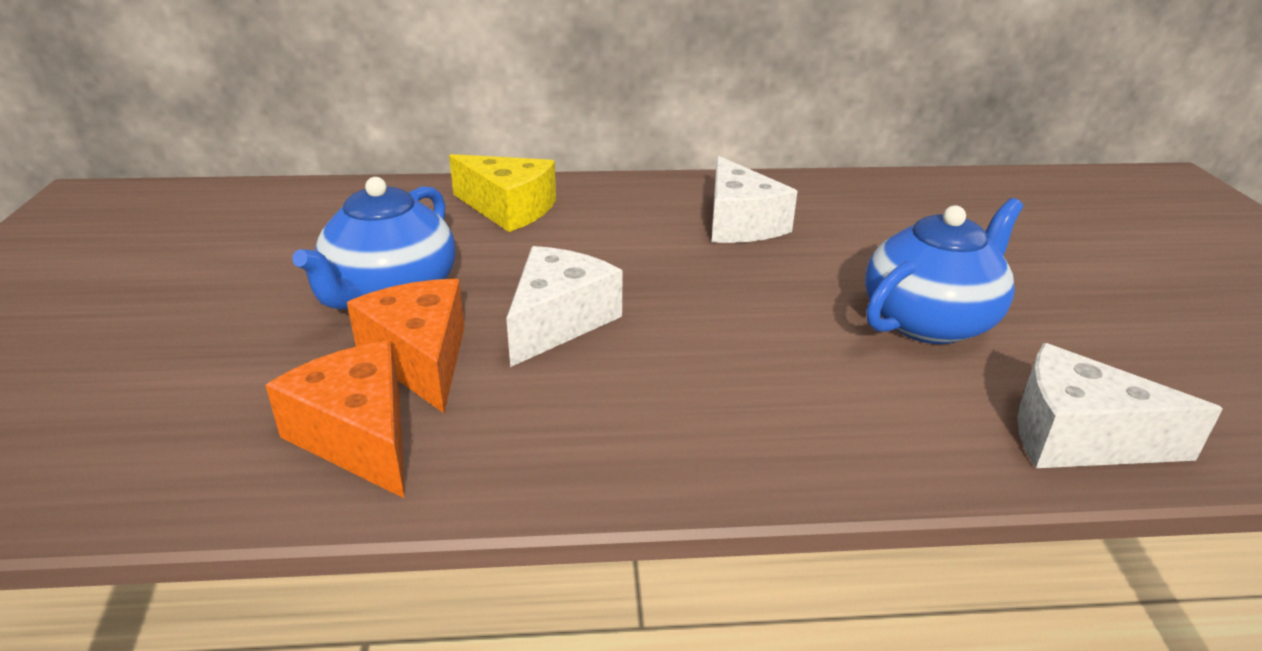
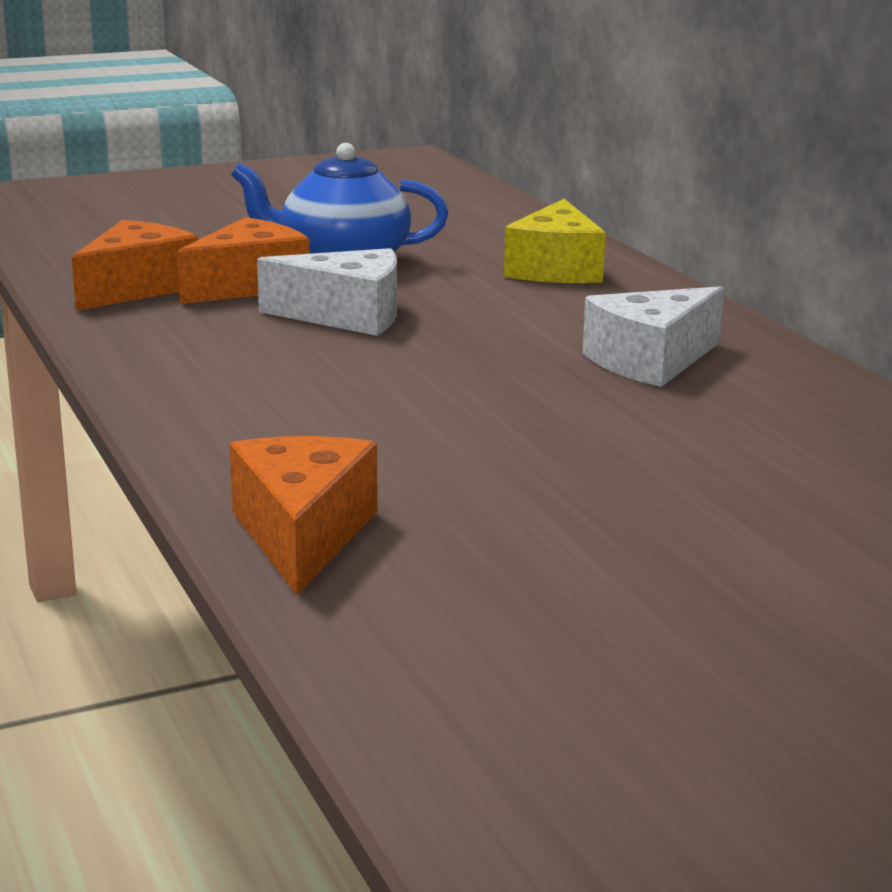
camera: 70 degrees right, 10 degrees down
blue teapot [865,198,1023,344] -> none
white cheese [1017,343,1223,468] -> orange cheese [230,436,377,595]

